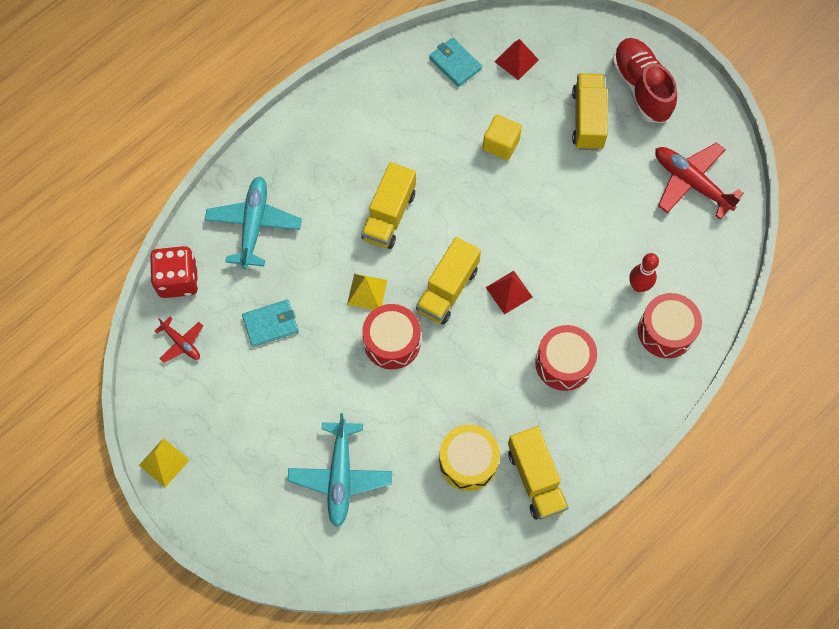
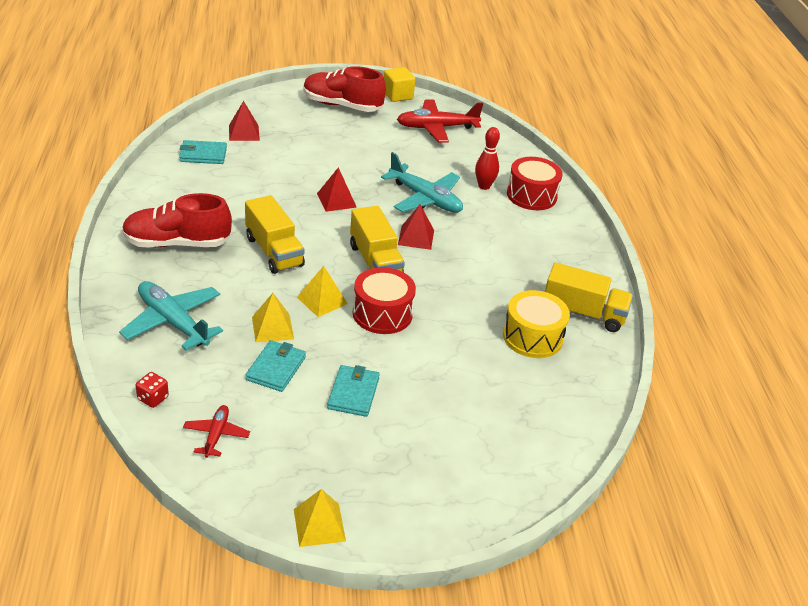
camera: 55 degrees left, 30 degrees down
red dice [150,246,198,298] -> red dice [136,372,169,408], size x0.49
red plane [155,317,203,363] -> red plane turned 75 degrees counterclockwise [183,405,250,458]
turquoise plane [287,413,392,527] -> turquoise plane moved to [381,152,463,213]
yellow cube [483,115,522,160] -> yellow cube moved to [384,67,415,102]
red drum [535,325,597,391] -> none
yellow truck [572,73,608,150] -> none
none -> red shoe [122,193,232,247]
none -> yellow pyramid [252,293,294,342]
none -> red pyramid [317,167,357,212]
none -> turquoise wallet [327,365,380,417]

